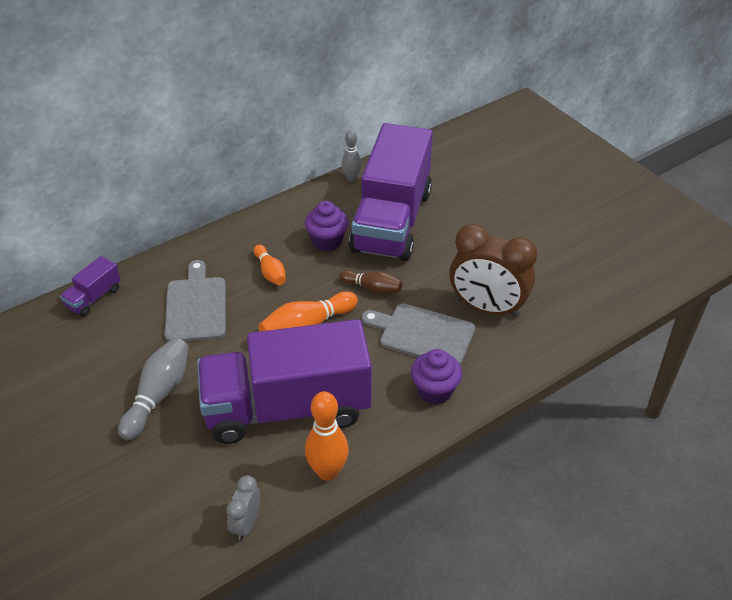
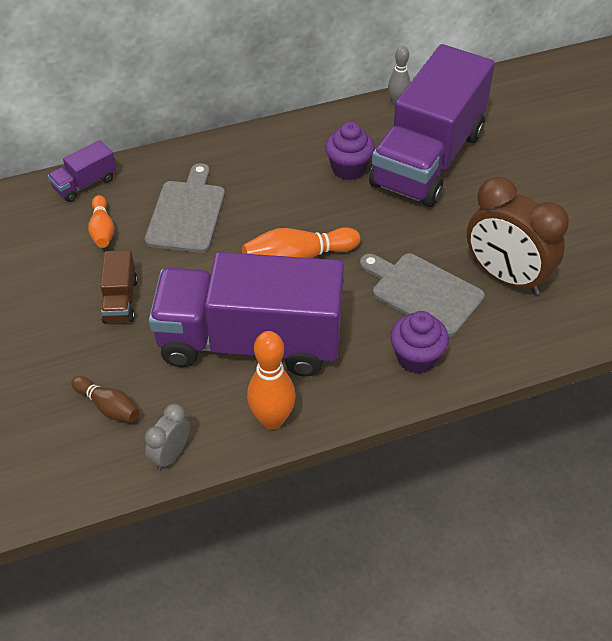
camera: 15 degrees right, 5 degrees up
grey bowling pin [118,338,189,441] -> brown truck [101,251,138,323]
orange bowling pin [254,245,286,286] -> orange bowling pin moved to [88,195,114,248]
brown bowling pin [339,270,402,294] -> brown bowling pin moved to [71,376,139,422]

